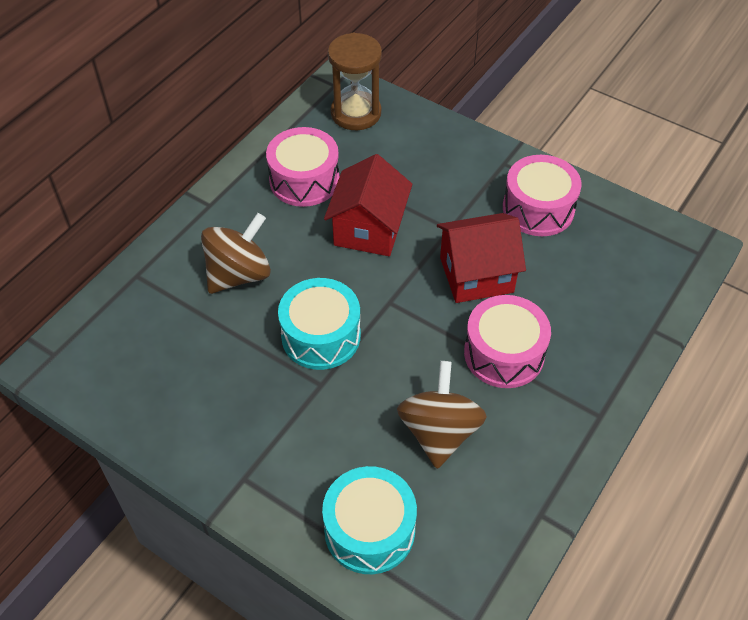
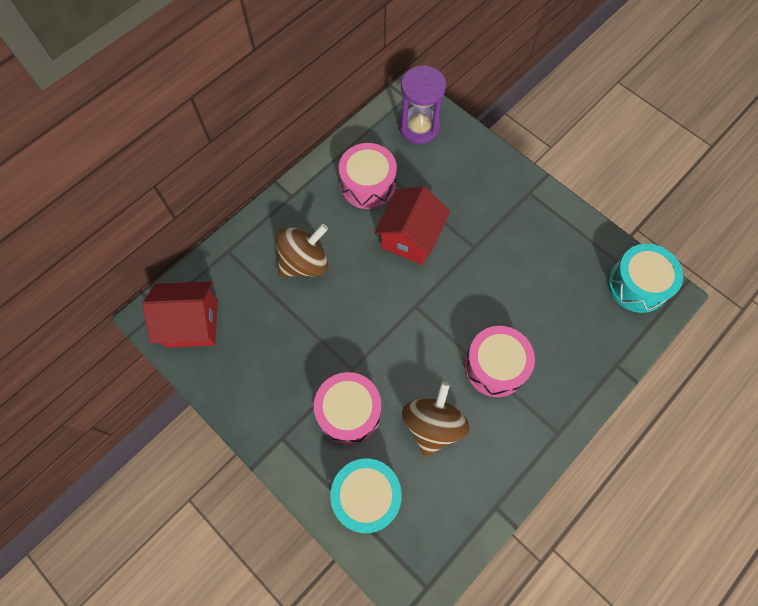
camera: 10 degrees right, 15 degrees up
turquoise drum [278,278,361,370] -> turquoise drum moved to [608,244,683,313]
brown hourglass [328,33,382,130] -> purple hourglass [399,65,446,144]
red house [437,213,526,303] -> red house moved to [142,281,218,348]
pink drum [503,155,582,236] -> pink drum moved to [314,372,381,445]

